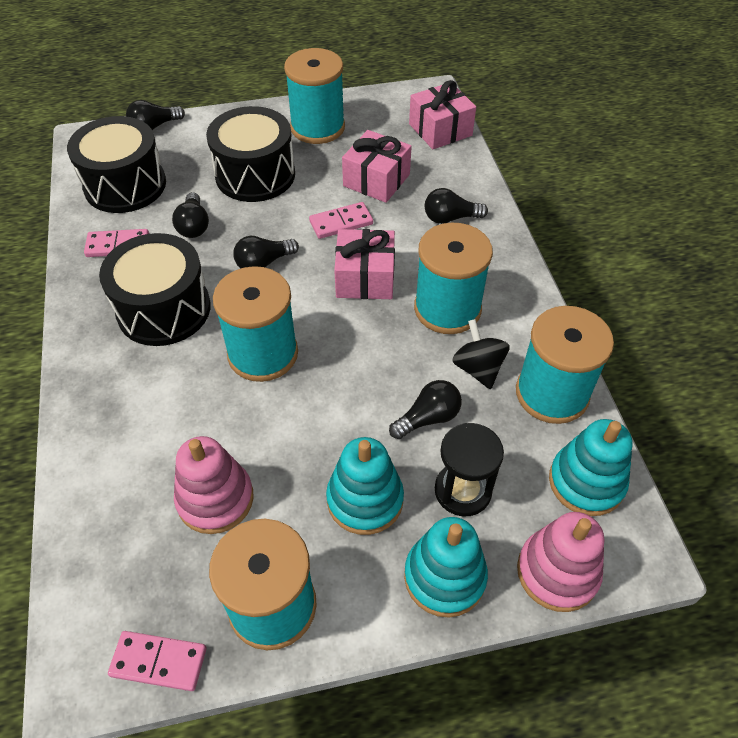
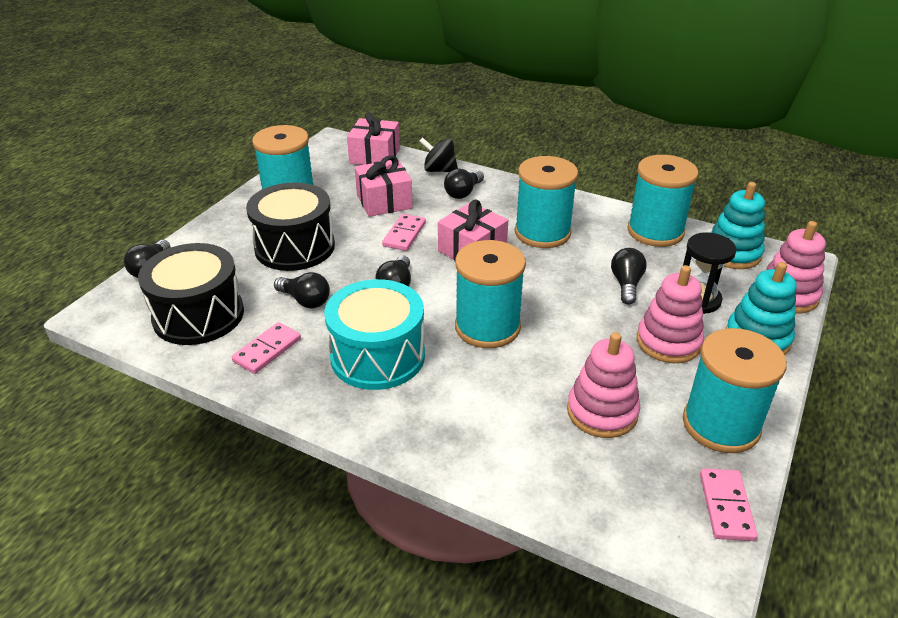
camera: 50 degrees left, 15 degrees down
black drum [99,233,211,346] -> turquoise drum [324,279,425,390]
pink domino [108,631,206,691] -> pink domino turned 45 degrees counterclockwise [700,469,757,541]
turquoise stacking toy [326,437,404,535] -> pink stacking toy [637,265,704,363]
black spinning top [452,319,510,389] -> black spinning top moved to [419,137,458,172]

